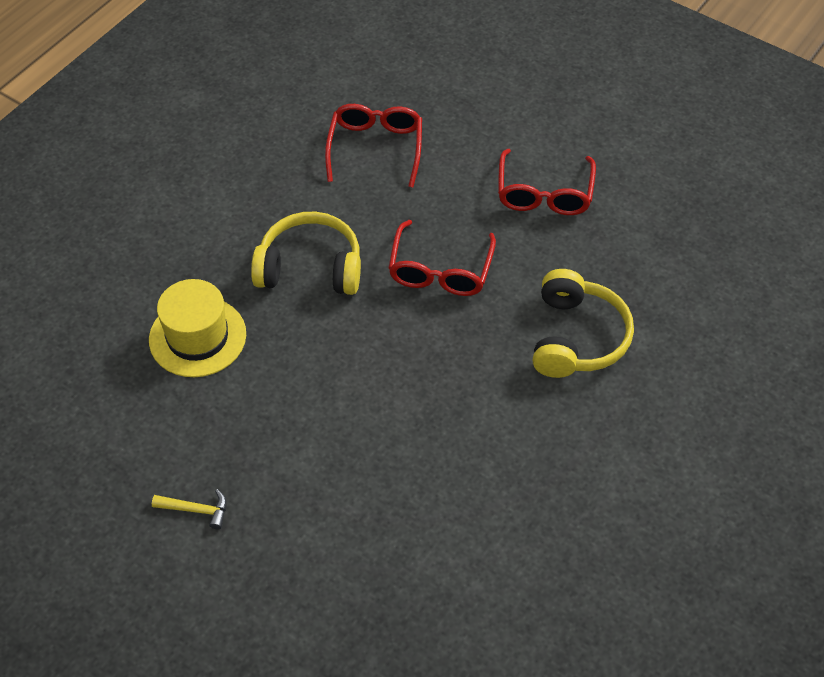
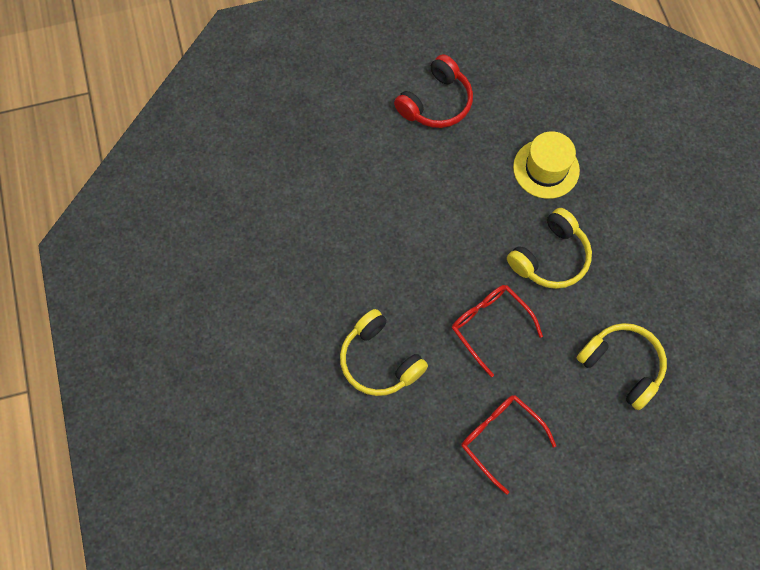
camera: 130 degrees right, 15 degrees up
yellow hammer [152,489,227,530] -> red headphones [394,54,473,128]
red glasses [325,104,422,188] -> yellow headphones [577,323,667,410]

